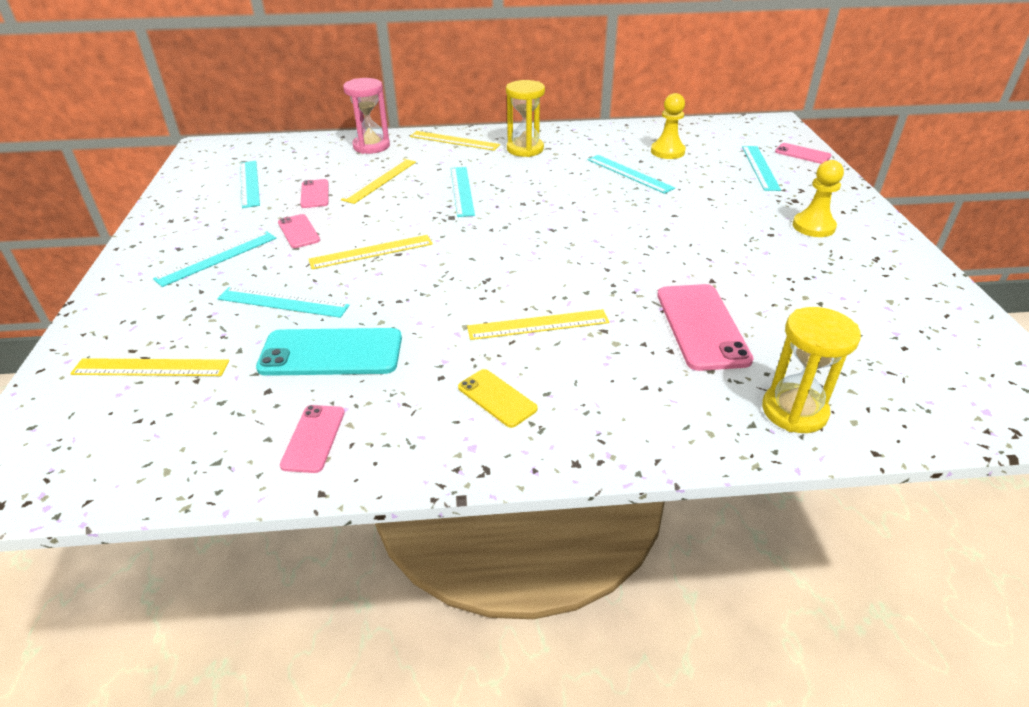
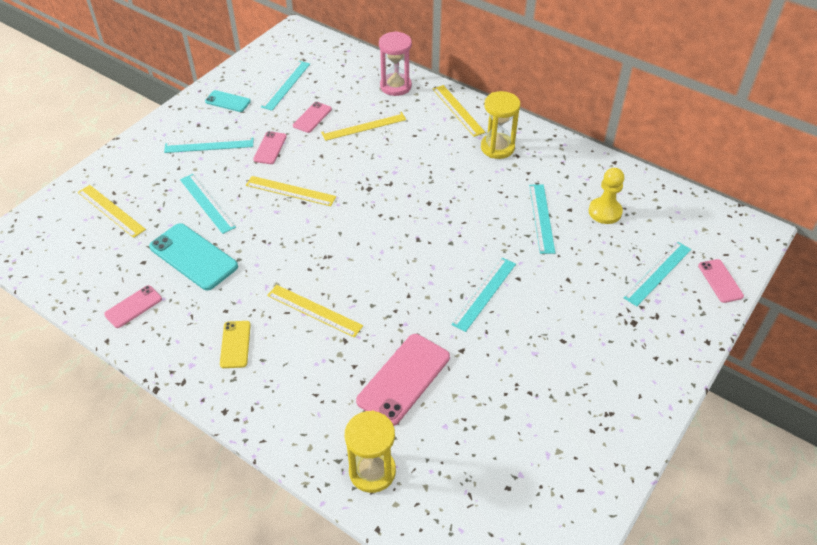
camera: 40 degrees right, 10 degrees up
turquoise ruler [451,167,475,217] -> turquoise ruler moved to [451,258,516,332]
yellow pawn [793,160,844,237] -> none
none -> turquoise phone [205,90,251,112]

